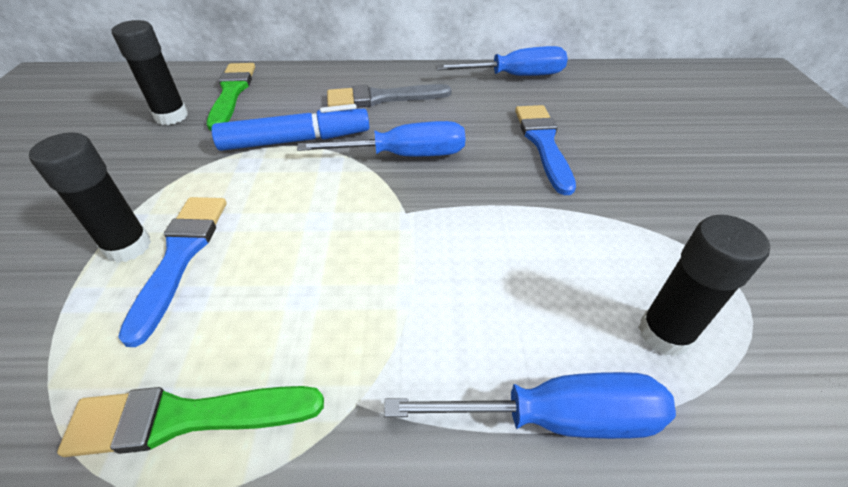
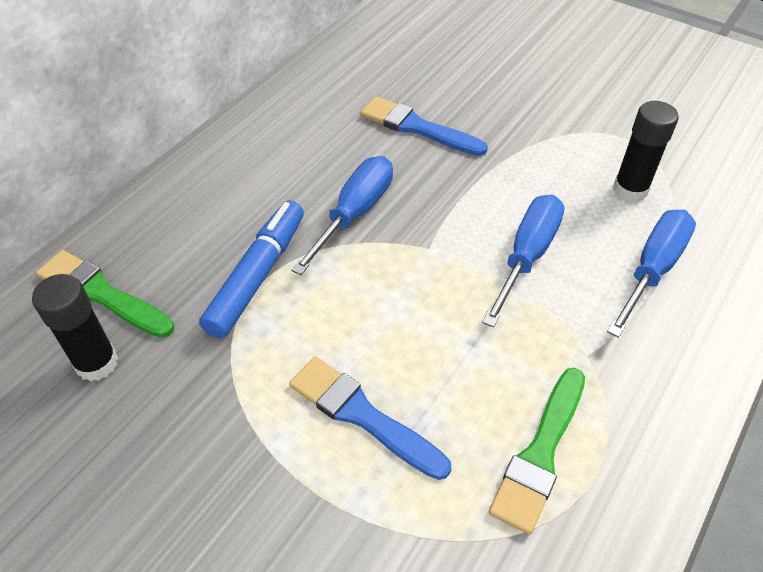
camera: 55 degrees left, 5 degrees up
black glue stick [29,132,151,263] -> none
grey brush [327,84,452,108] -> none
blue screwdriver [436,46,568,76] -> blue screwdriver moved to [482,195,565,327]

